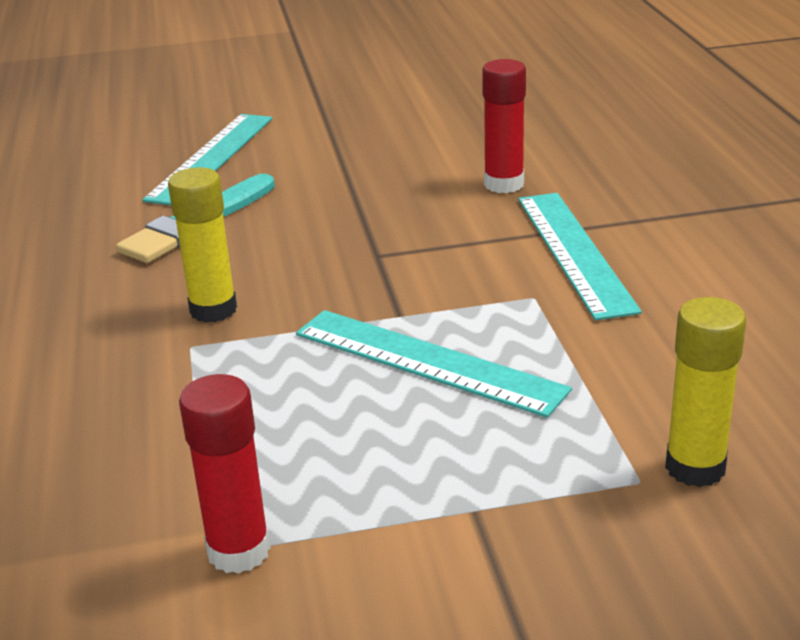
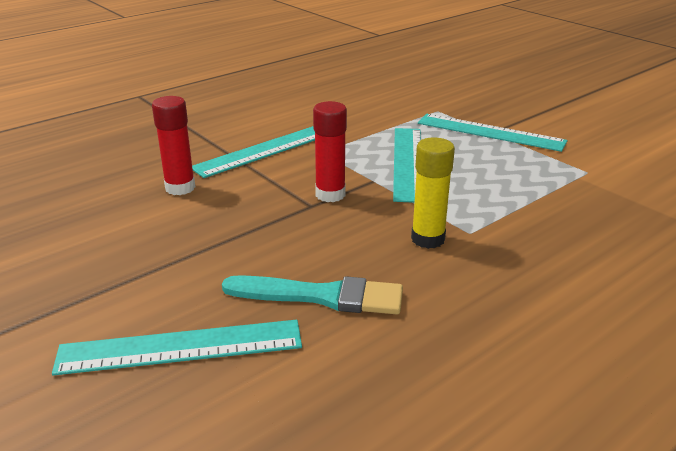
camera: 120 degrees left, 0 degrees up
red glue stick [179,374,270,574] -> red glue stick moved to [313,101,347,202]
yellow glue stick [665,297,746,487] -> none
none -> turquoise ruler [418,114,567,152]

